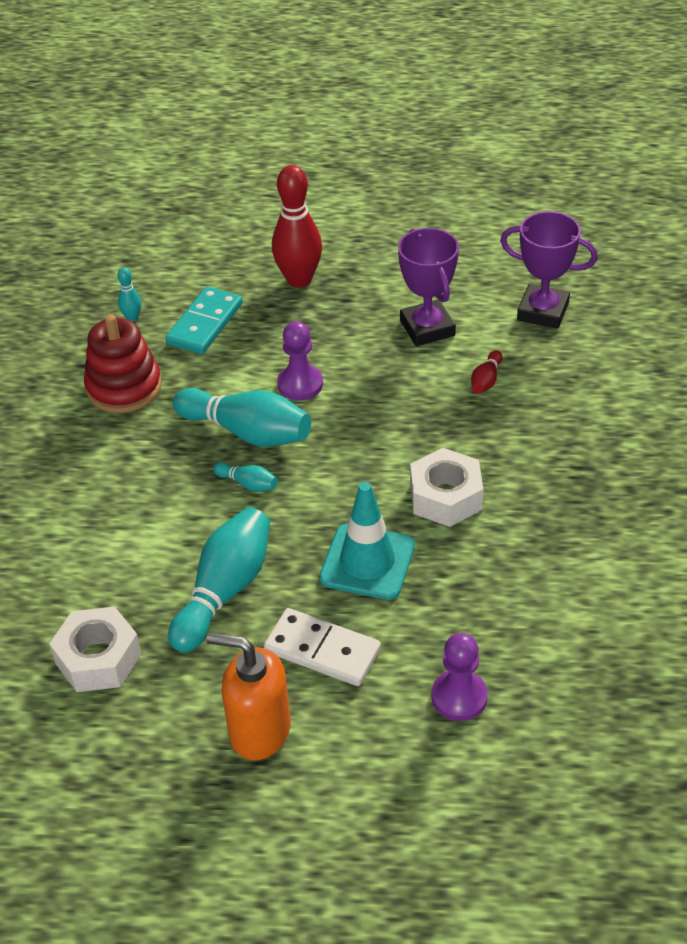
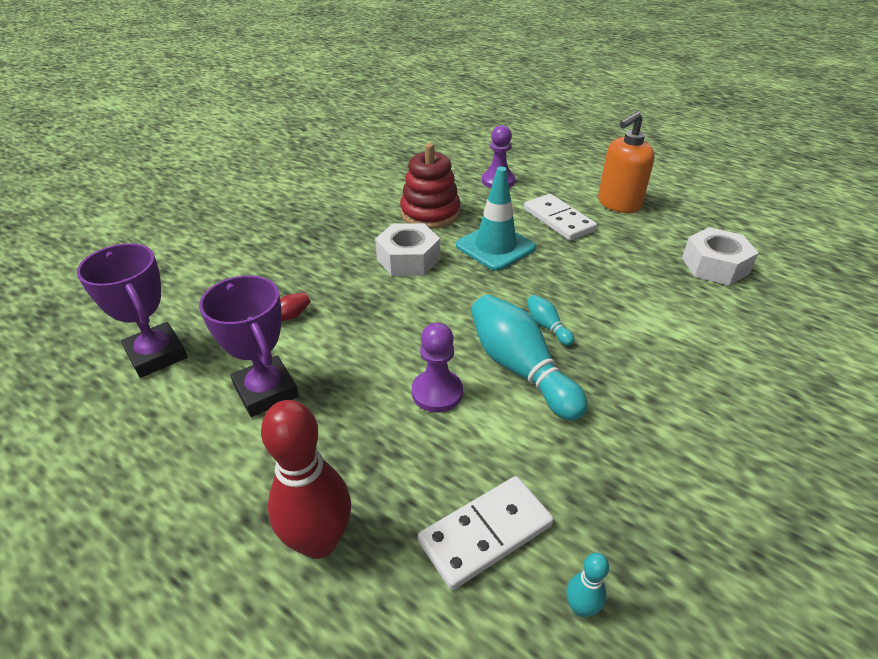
camera: 150 degrees left, 5 degrees down
red stacking toy [84,314,162,413] -> red stacking toy moved to [400,143,460,229]
turquoise domino [166,287,243,354] -> white domino [418,476,554,590]
turquoise bowling pin [168,507,270,653] -> none
orange soap dispenser [206,632,291,761] -> orange soap dispenser turned 90 degrees clockwise [598,111,655,213]
purple trophy [398,228,459,346] -> purple trophy turned 45 degrees counterclockwise [199,275,299,417]

